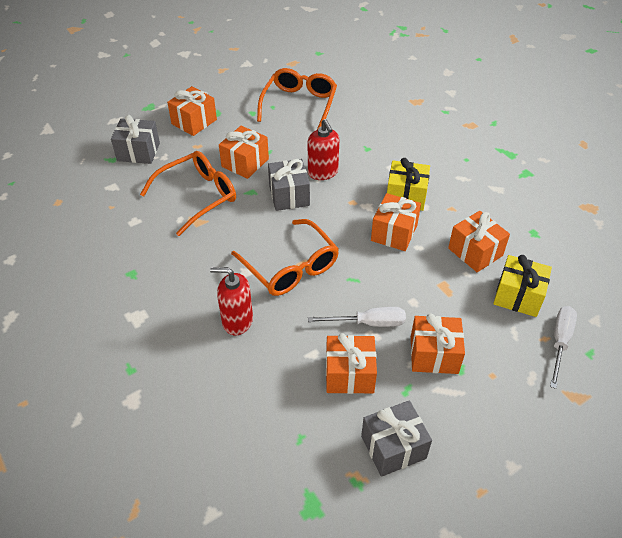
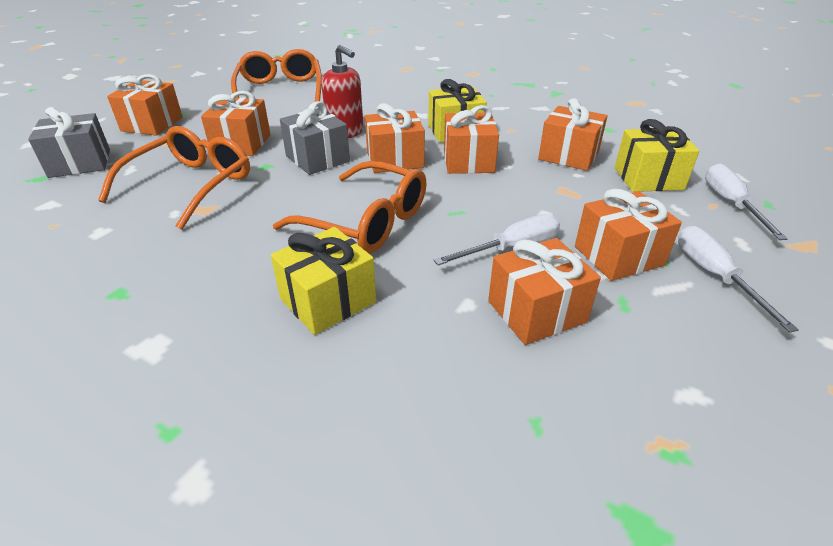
camera: 25 degrees left, 10 degrees down
red soap dispenser [210,267,253,335] -> yellow gift [271,227,376,335]
grey gift [361,400,432,477] -> none
none -> orange gift [365,103,425,173]
none -> white screwdriver [678,226,799,333]

